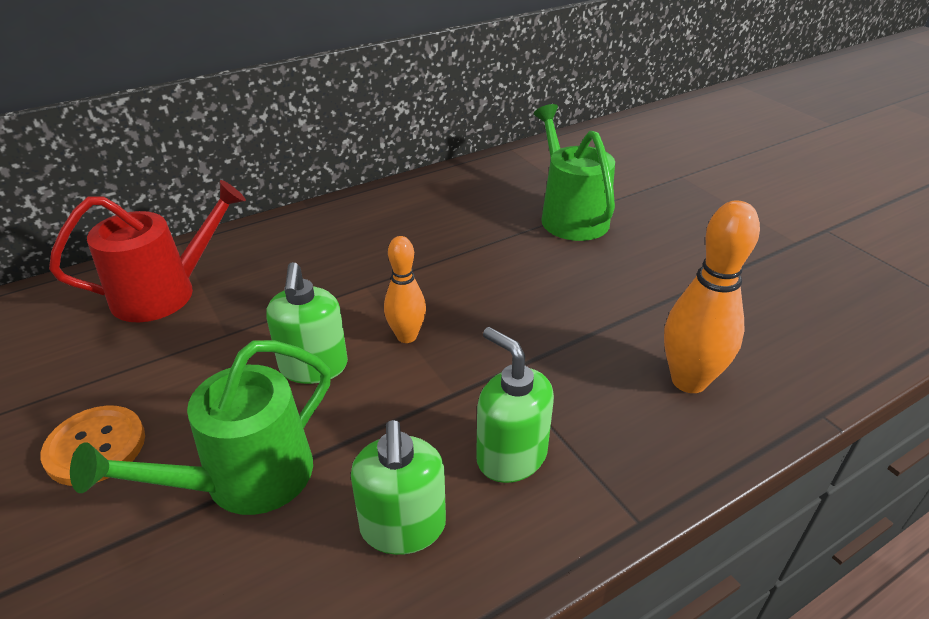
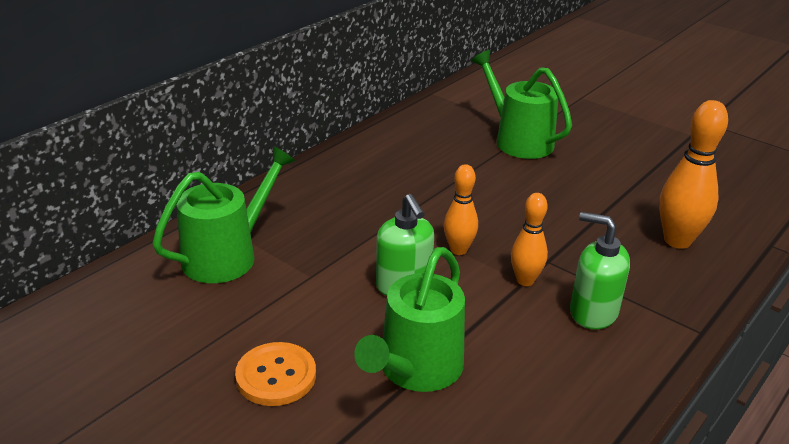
camera: 20 degrees left, 5 degrees down
red watering can [49,180,246,322] -> green watering can [152,146,295,283]
green soap dispenser [351,420,446,555] -> none
none -> orange bowling pin [511,193,548,286]

